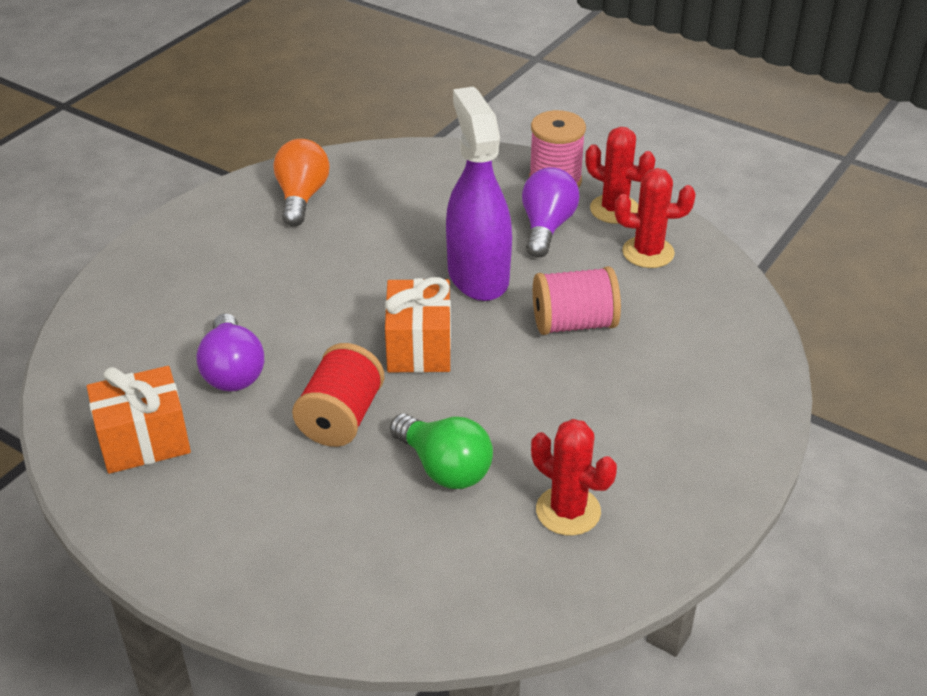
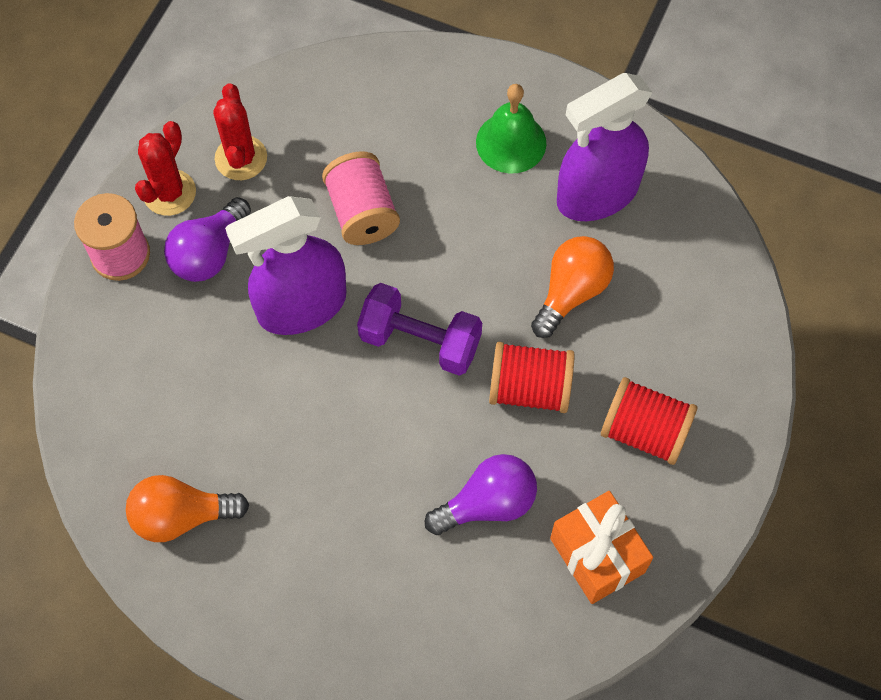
camera: 100 degrees left, 25 degrees up
orange gift [385,277,451,373] -> purple dumbbell [357,283,482,376]
green light bulb [390,414,493,489] -> orange light bulb [531,236,614,338]
purple light bulb [522,167,580,258] -> purple light bulb turned 60 degrees counterclockwise [164,197,251,282]
red cactus [531,419,617,536] -> purple spray bottle [557,73,653,221]
none -> green bell [476,84,546,173]
none -> red spool [601,377,697,465]

